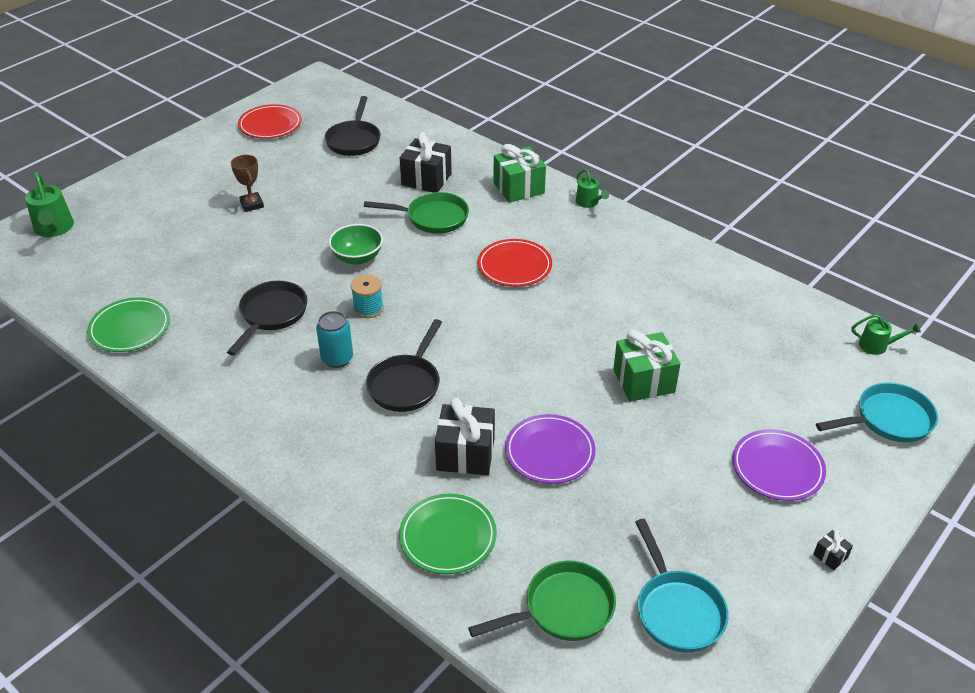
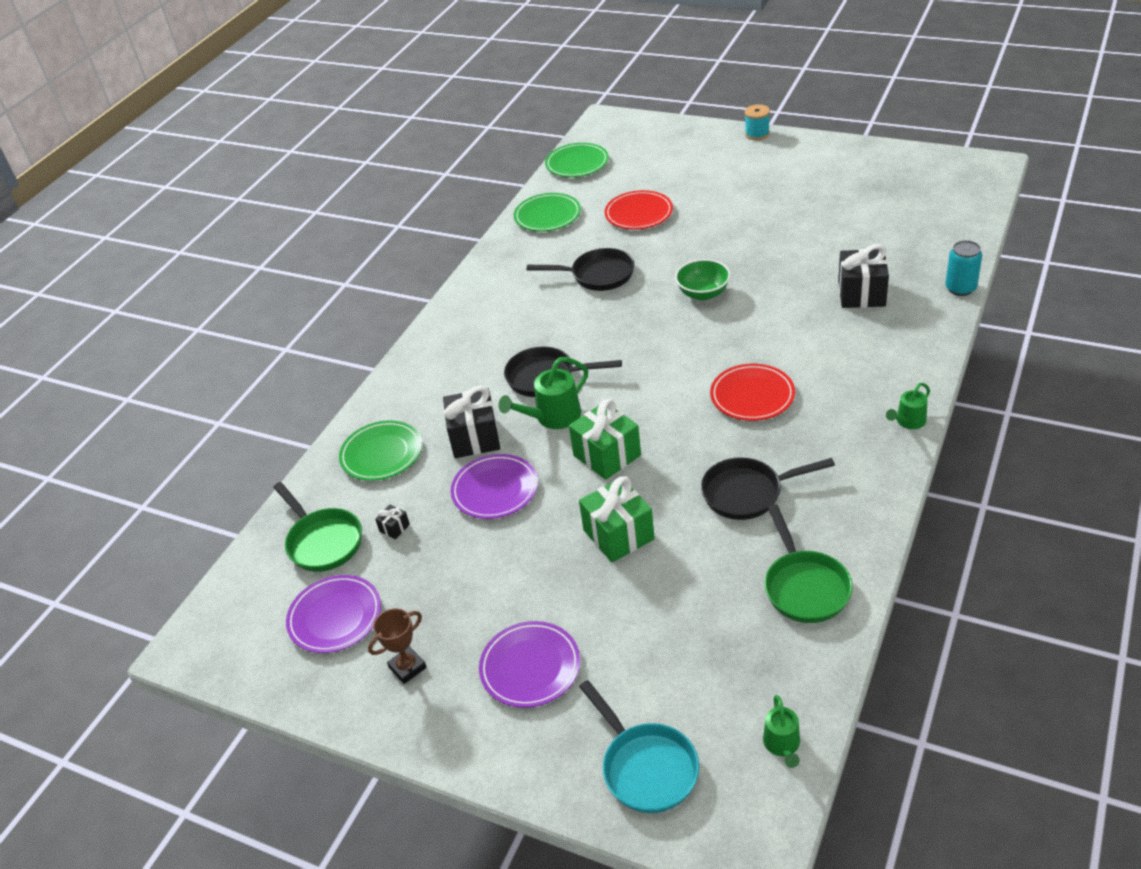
camera: 80 degrees right, 0 degrees up
green watering can [25,172,74,237] -> green watering can moved to [498,357,588,429]
brown trophy [231,155,264,212] -> brown trophy moved to [368,608,427,684]
red plate [238,104,302,139] -> red plate moved to [604,190,673,230]
turquoise can [316,311,353,368] -> turquoise can moved to [945,240,982,296]
black pan [325,96,381,156] -> black pan moved to [701,457,835,520]
turquoise spool [351,275,384,318] -> turquoise spool moved to [745,105,770,140]
green pan [364,192,469,234] -> green pan moved to [764,504,853,623]
green gift [494,144,546,203] -> green gift moved to [569,399,641,480]
turquoise pan [635,519,729,653] -> purple plate [286,575,381,653]
black gift [813,530,853,570] -> black gift moved to [375,505,410,539]
none -> green plate [545,143,609,177]

